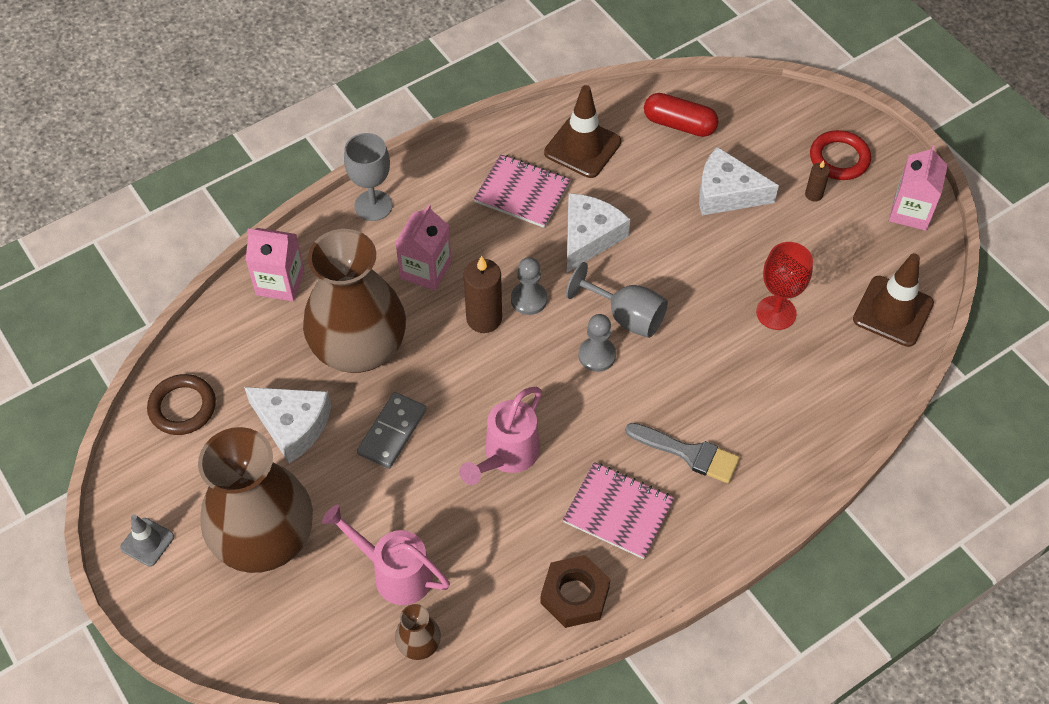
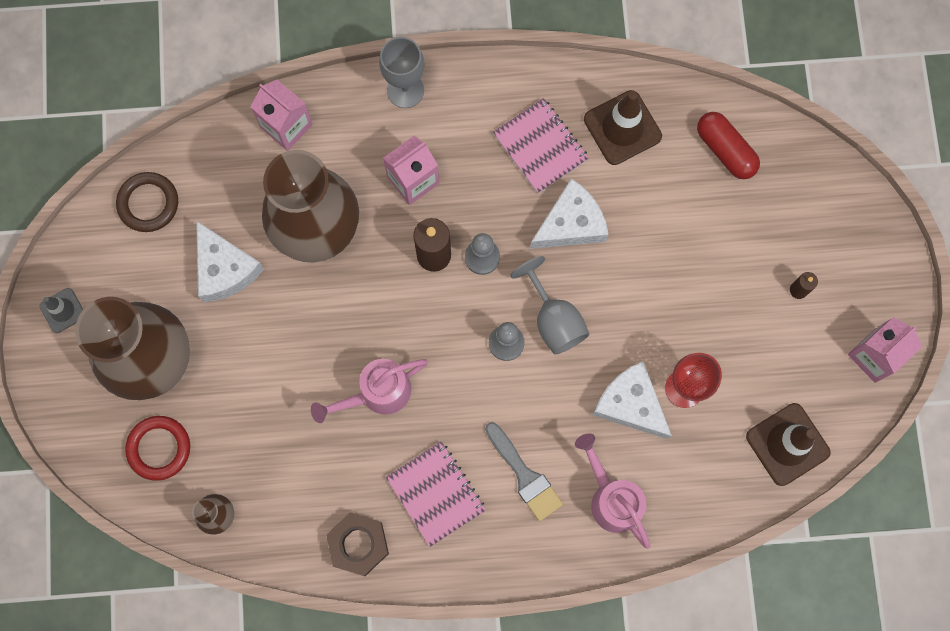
camera: 30 degrees right, 20 degrees up
pink watering can [322,504,450,605] -> pink watering can moved to [575,433,650,549]
grey domino [357,392,427,469] -> none
white cheese [699,147,779,215] -> white cheese moved to [592,361,672,439]
red ring [810,130,871,180] -> red ring moved to [125,416,190,481]

